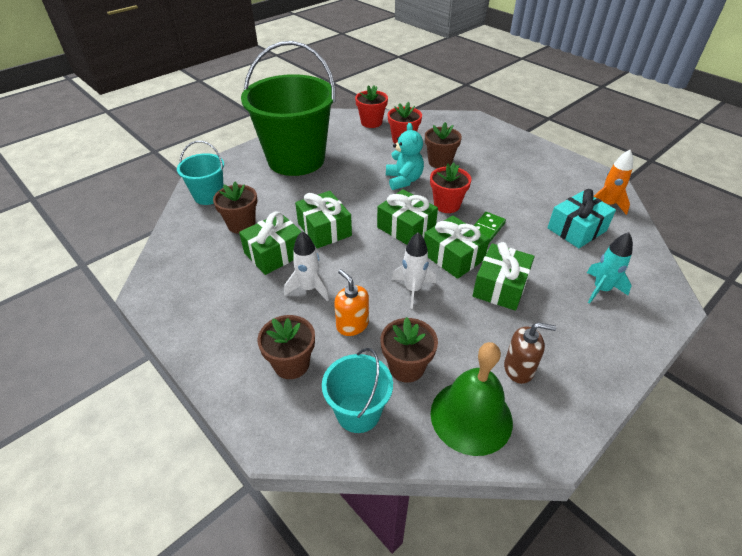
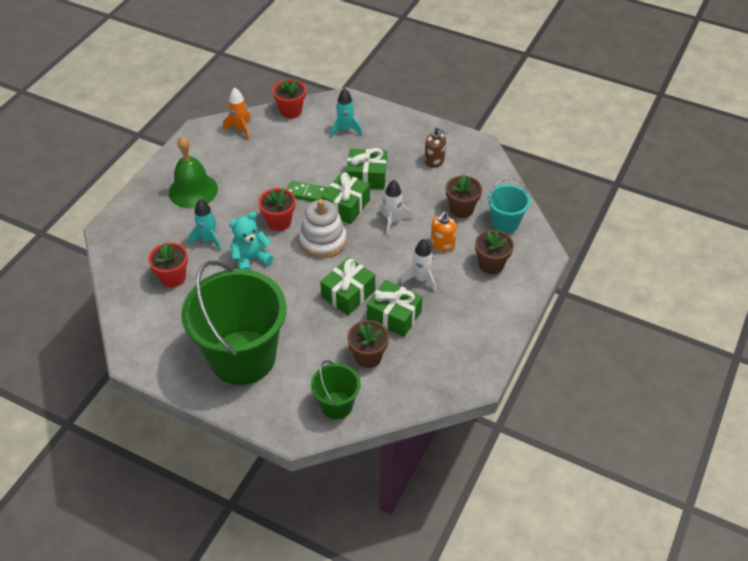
camera: 110 degrees left, 5 degrees up
turquoise bucket [177,141,224,205] -> green bucket [311,360,360,419]
red flower pot [355,85,388,128] -> red flower pot moved to [273,79,306,118]
green gift [377,189,438,245] -> white stacking toy [299,199,346,258]
brown flower pot [425,122,462,168] -> turquoise rocket [188,199,222,251]
green bell [431,342,513,456] -> green bell moved to [169,136,218,208]
brown soap dispenser [504,322,556,384] -> brown soap dispenser turned 135 degrees clockwise [424,126,448,168]
turquoise gift [547,189,616,248] -> none

